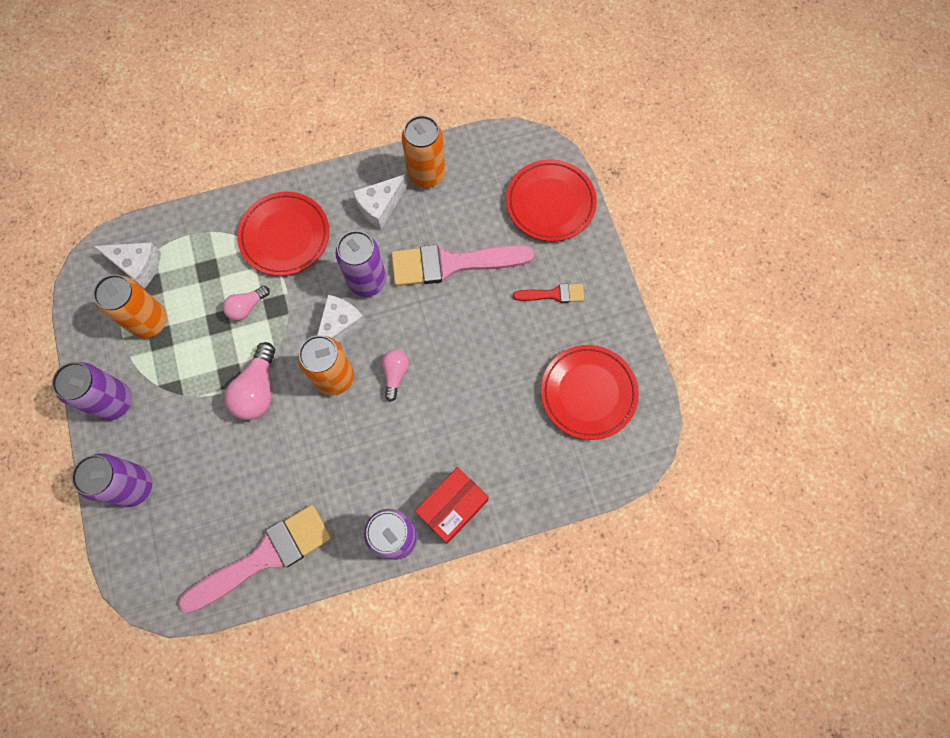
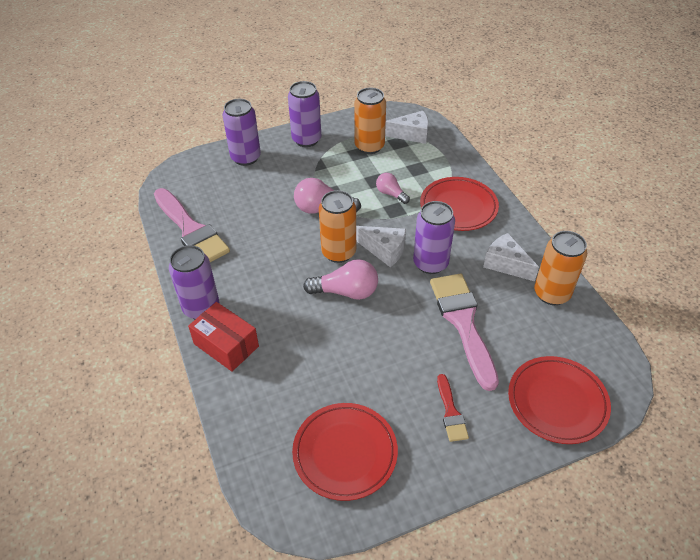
camera: 85 degrees right, 25 degrees down
white cheese [94,242,161,289] -> white cheese turned 105 degrees counterclockwise [385,111,429,144]
pink light bulb [382,350,409,402] -> pink light bulb [303,259,378,300], size x1.63

